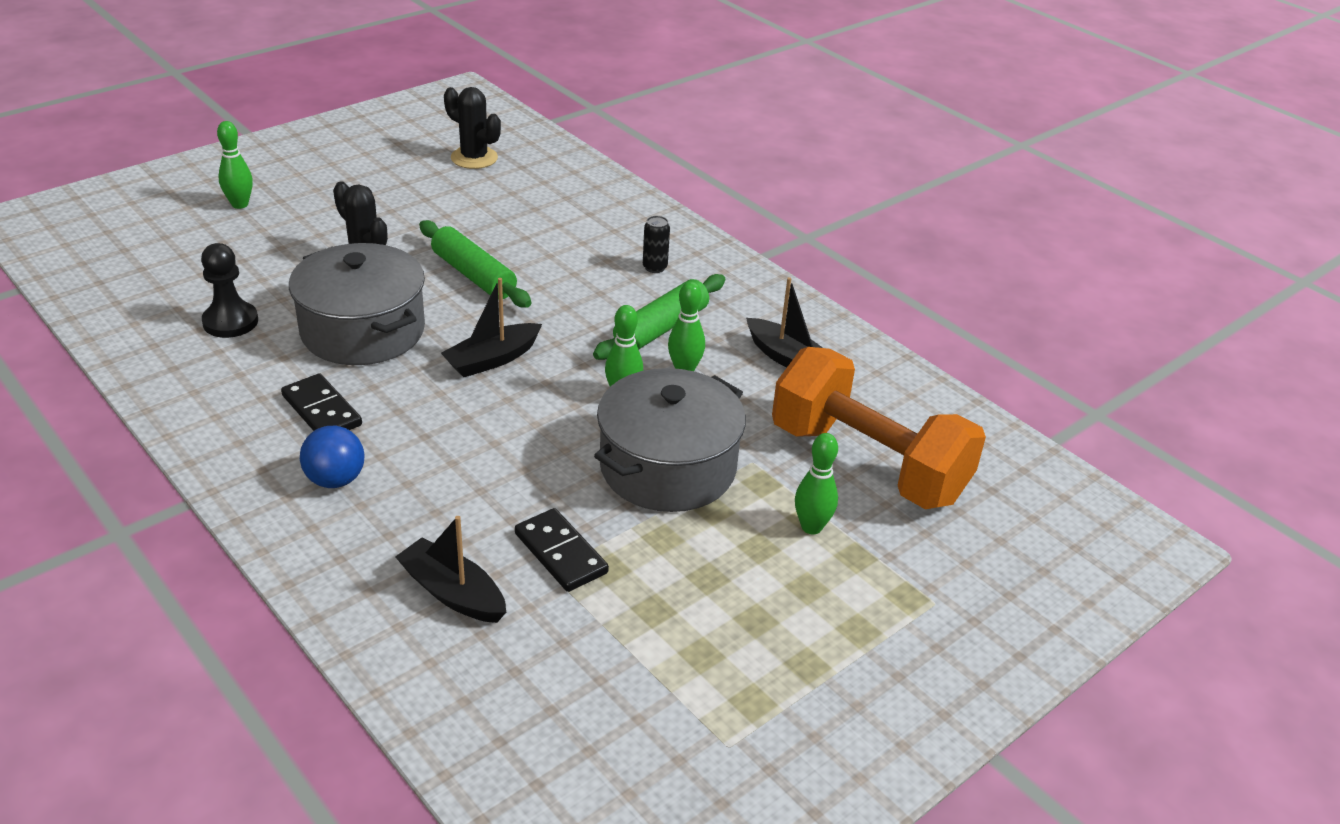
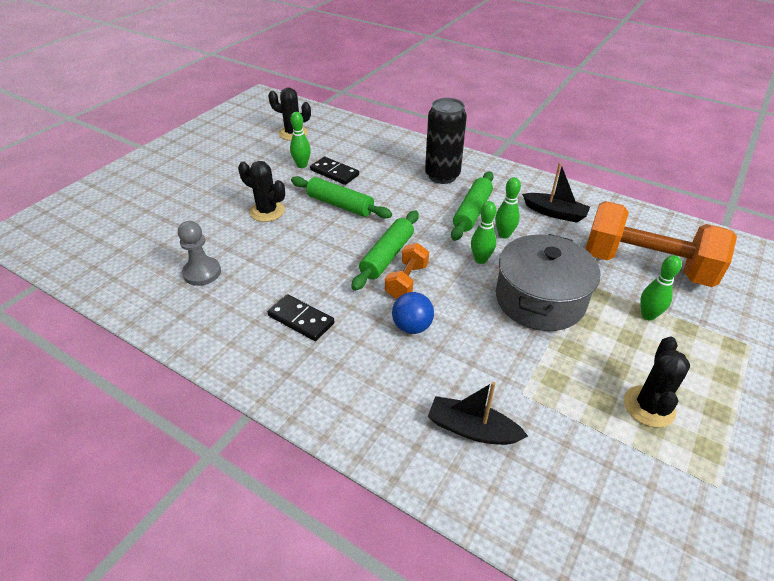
camera: 15 degrees left, 5 degrees up
black pawn [201,243,258,338] -> grey pawn [178,221,221,286]
green bowling pin [217,121,253,209] -> green bowling pin moved to [290,112,311,168]
grey pot [289,243,425,365] -> none
blue ball [300,426,364,488] -> blue ball moved to [392,292,434,334]
black boat [441,278,542,377] -> green rolling pin [351,211,419,291]
black domino [515,508,609,592] -> black domino moved to [310,157,359,185]
black can [643,216,670,273] -> black can [425,98,467,184], size x2.27
none -> orange dumbbell [385,243,429,299]
none -> black cactus [624,336,690,428]

